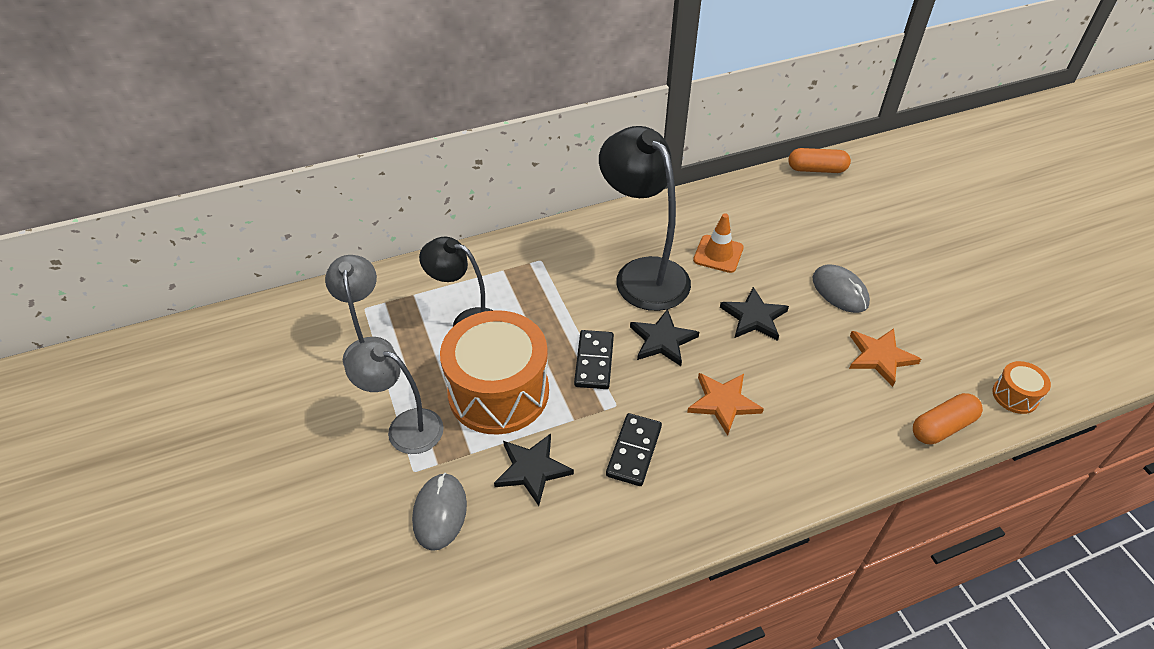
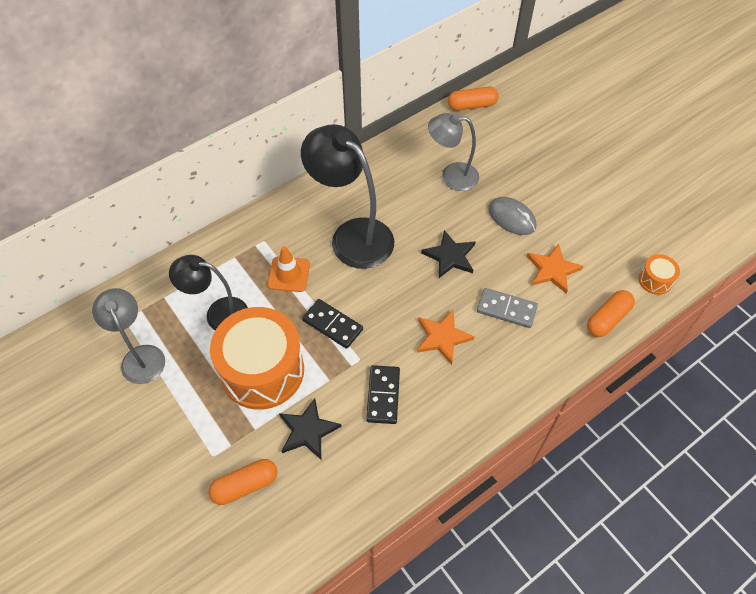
camera: 15 degrees left, 10 degrees up
grey lamp [345,340,444,454] -> grey lamp moved to [428,113,479,191]
grey mouse [412,473,467,551] -> orange capsule [208,459,277,505]
black domino [574,330,614,389] -> black domino turned 45 degrees counterclockwise [302,299,363,349]
black star [630,309,699,366] -> none
orange traffic cone [693,213,744,273] -> orange traffic cone moved to [267,246,310,292]
none -> grey domino [477,288,538,328]

